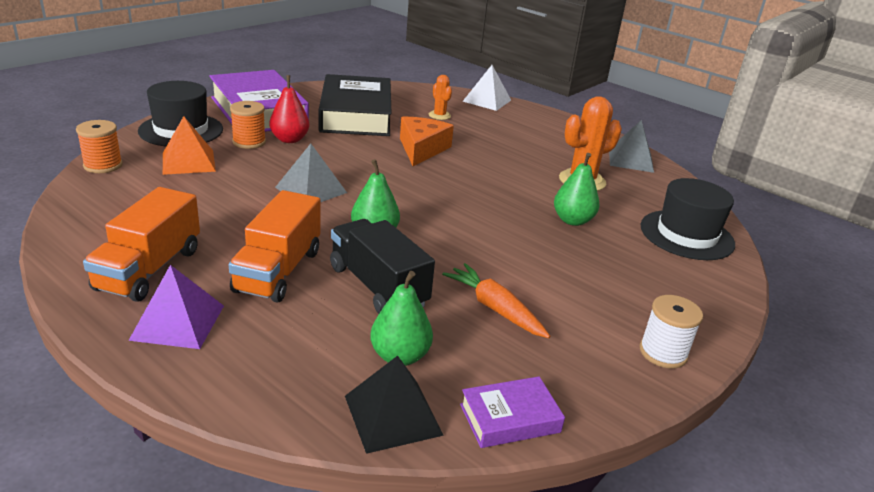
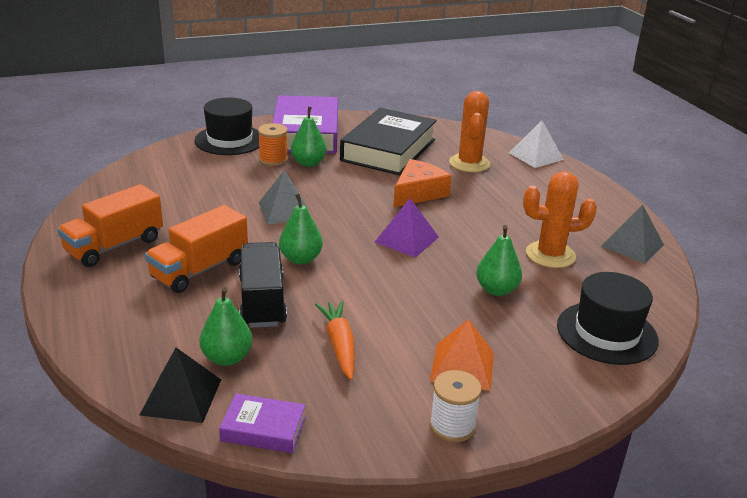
camera: 30 degrees right, 0 degrees up
orange spool [76,120,123,173] -> none
purple pyramid [128,265,224,349] -> purple pyramid moved to [375,198,439,258]
orange pyramid [163,116,216,175] -> orange pyramid moved to [430,319,494,391]
red pear [270,75,309,143] -> green pear [291,107,326,167]
orange cactus [429,75,452,120] -> orange cactus [449,91,490,172], size x1.80

